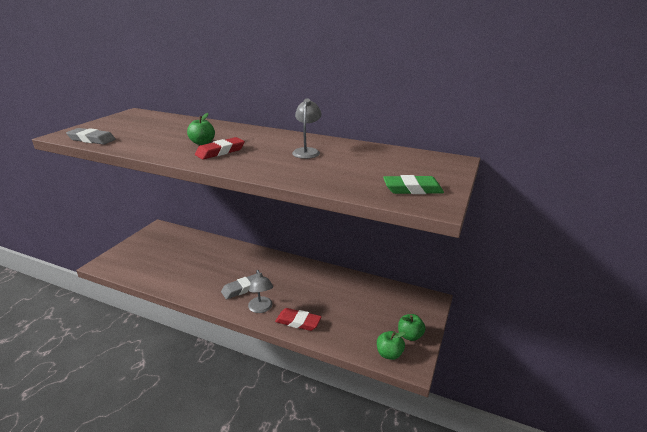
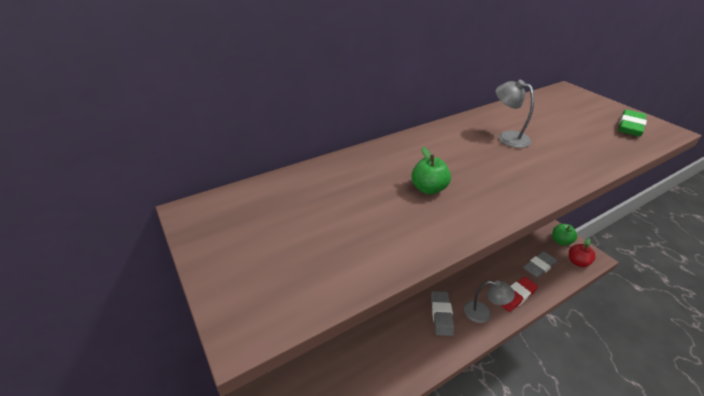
camera: 55 degrees left, 10 degrees up
grey eraser [66,128,116,145] -> grey eraser moved to [523,251,558,278]
red eraser [195,137,245,160] -> none
green apple [377,331,406,360] -> red apple [569,239,596,267]

